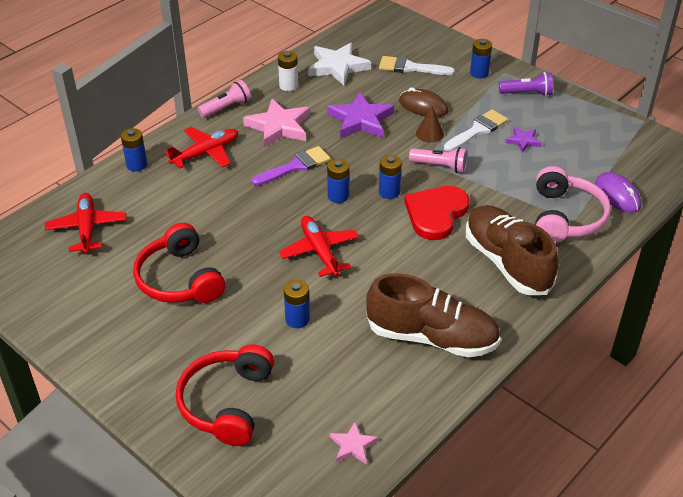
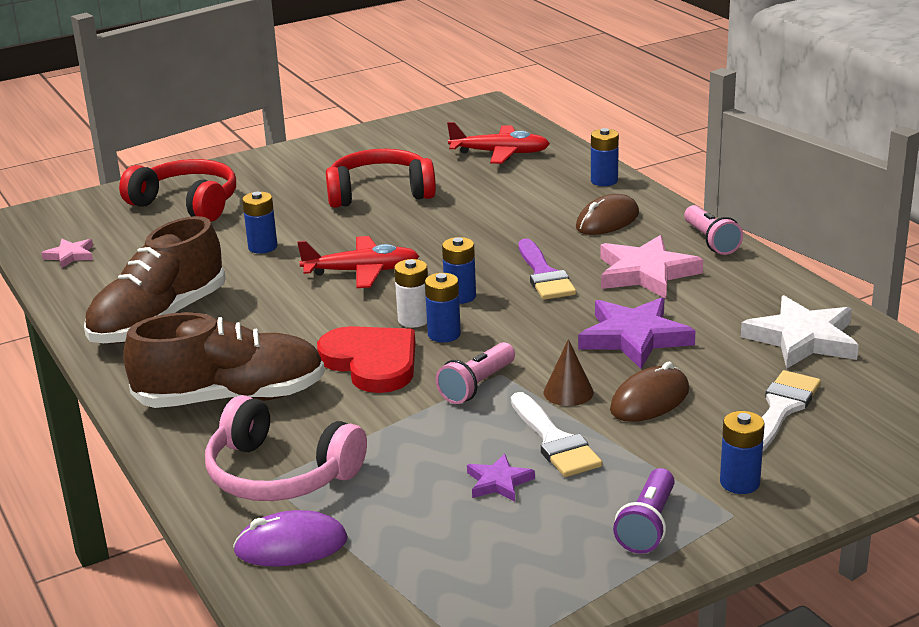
camera: 110 degrees right, 15 degrees down
red plane [164,127,238,168] -> brown mouse [576,194,639,235]
white battery [278,51,298,91] -> white battery moved to [394,259,428,328]

